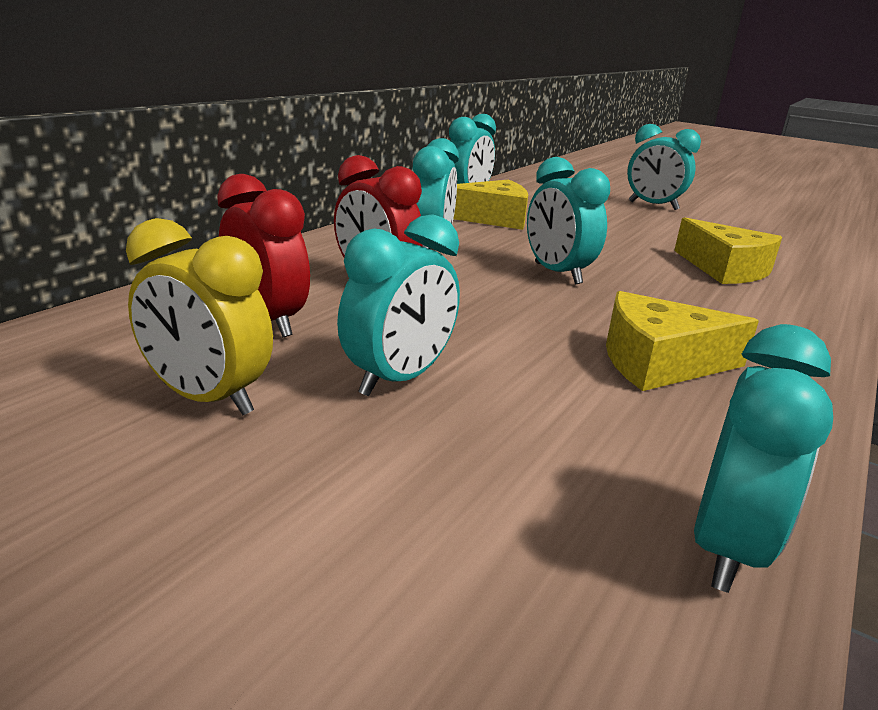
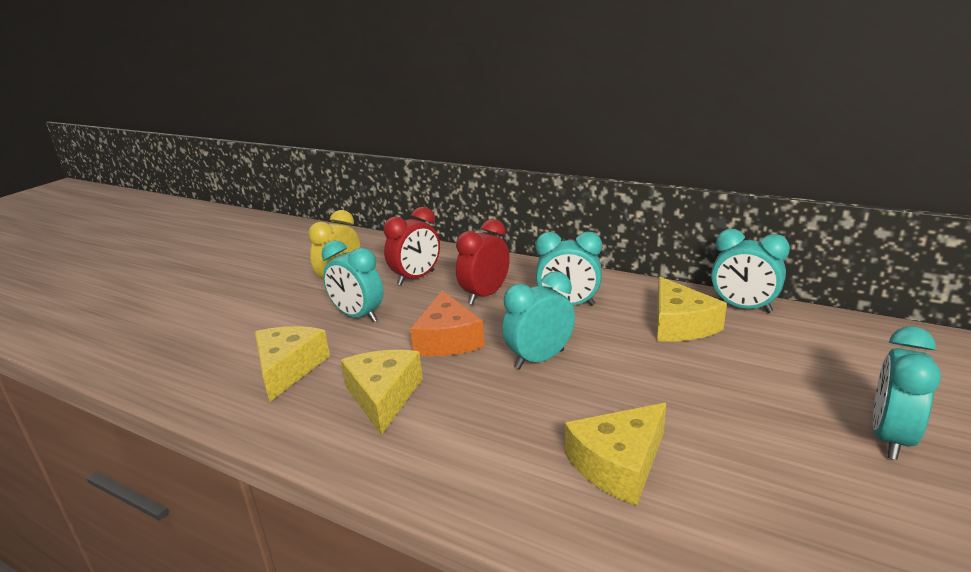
camera: 90 degrees right, 0 degrees up
turquoise clock [694,324,833,593] -> none
none -> yellow cheese [255,326,330,402]
none -> orange cheese [410,290,485,356]

